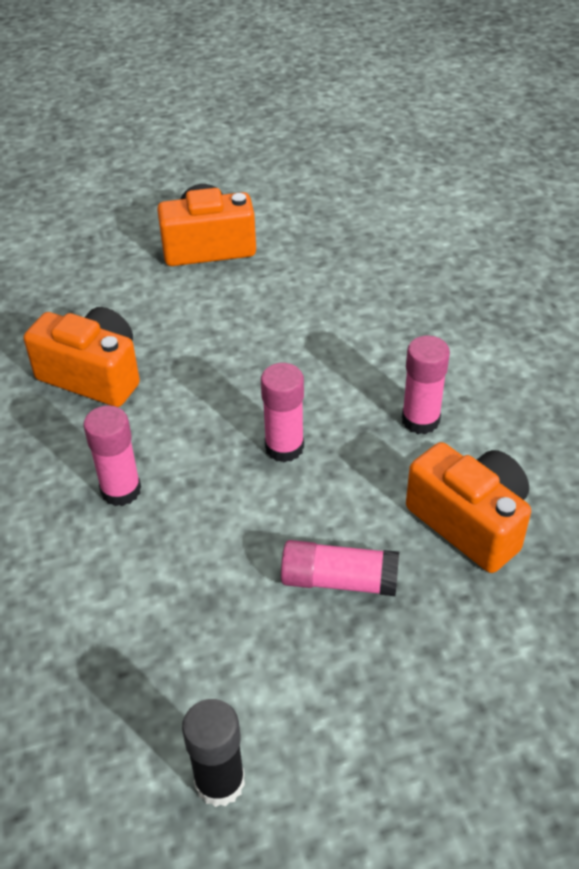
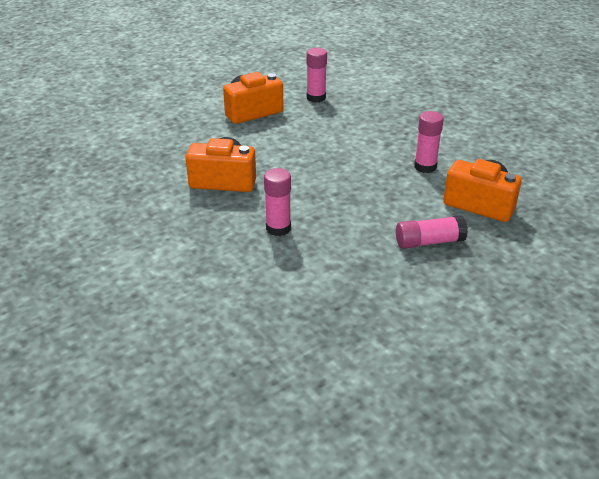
camera: 20 degrees left, 10 degrees down
black glue stick [182,699,245,807] -> none
pink glue stick [261,363,304,462] -> pink glue stick moved to [307,48,327,102]

